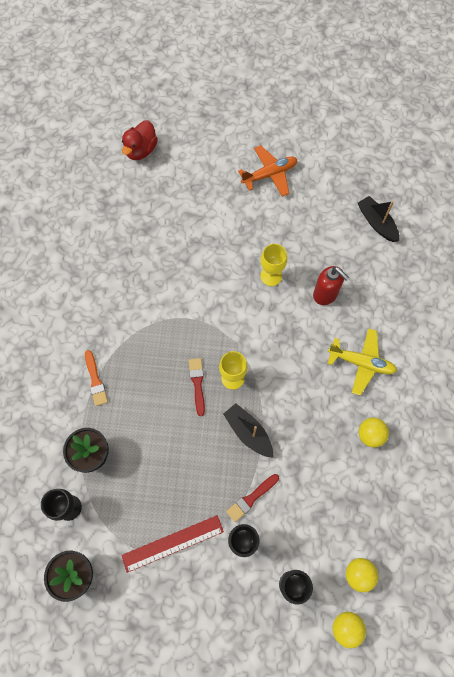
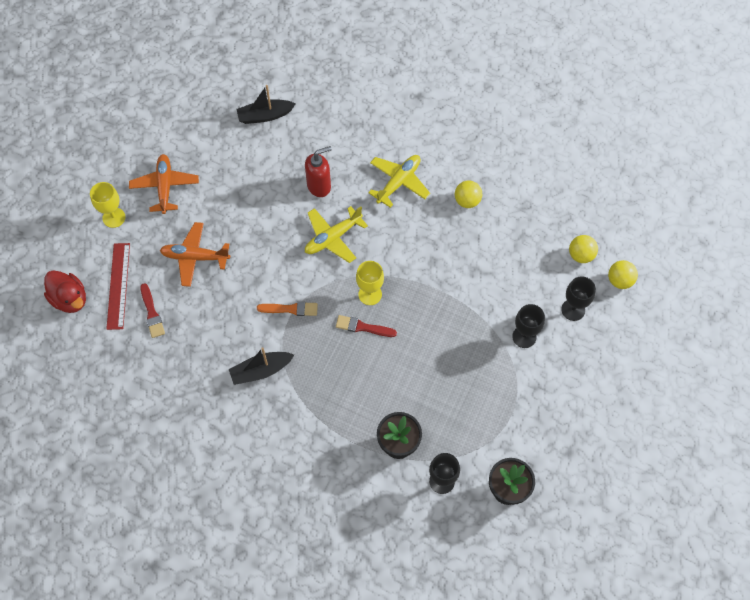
camera: 70 degrees left, 5 degrees down
orange brush [85,350,108,406] -> orange brush moved to [257,302,318,316]
red ruler [121,515,224,573] -> red ruler moved to [106,243,130,330]
black boat [223,403,273,458] -> black boat moved to [229,347,294,385]
red brush [226,474,279,522] -> red brush moved to [140,283,165,338]
yellow goblet [260,244,287,286] -> yellow goblet moved to [90,182,126,228]
none -> orange plane [160,222,230,287]
none -> yellow plane [305,206,368,263]

